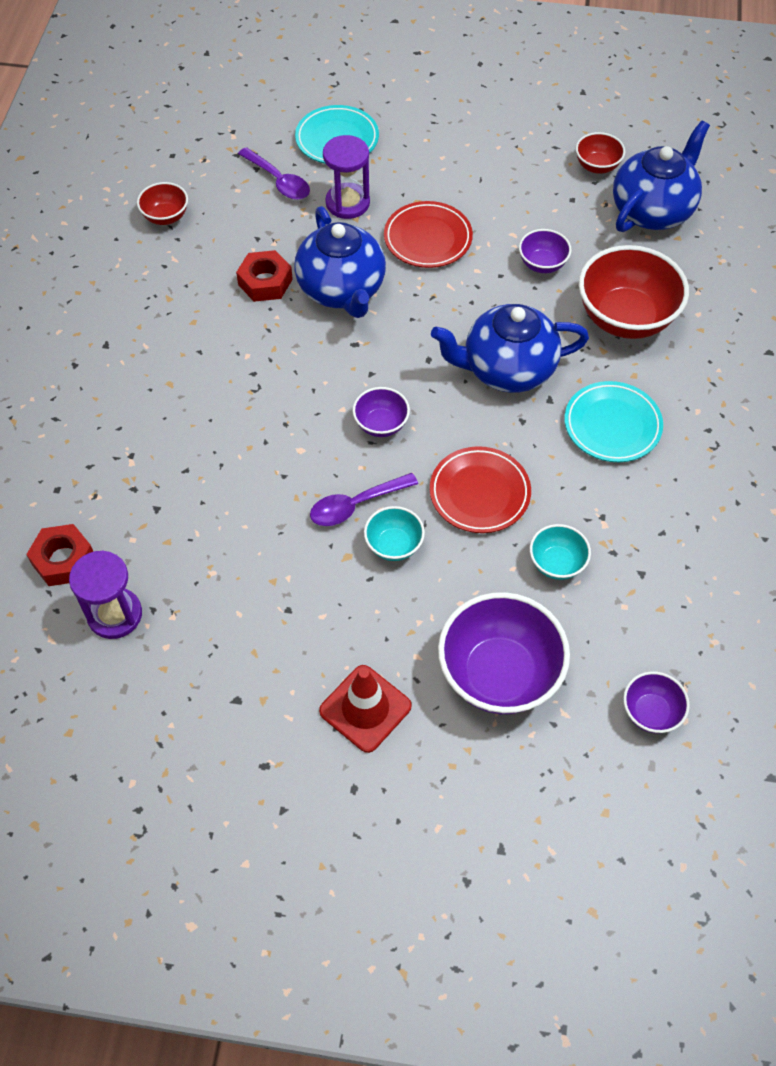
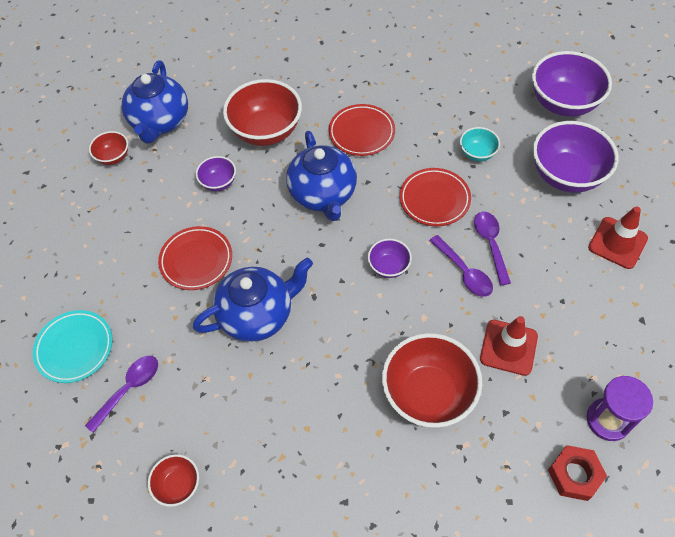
camera: 95 degrees left, 0 degrees up
red nut [236,250,293,302] -> none
purple hourglass [323,135,370,219] -> none
turquoise bowl [364,506,425,561] -> purple spoon [474,212,511,285]
turquoise plate [565,381,663,462] -> red plate [328,104,395,156]
blue teapot [613,121,710,232] -> blue teapot turned 120 degrees counterclockwise [121,60,188,144]
purple bowl [623,671,690,733] -> purple bowl [532,51,612,117], size x2.00
none -> red bowl [382,333,482,428]
none -> red traffic cone [480,316,538,376]

